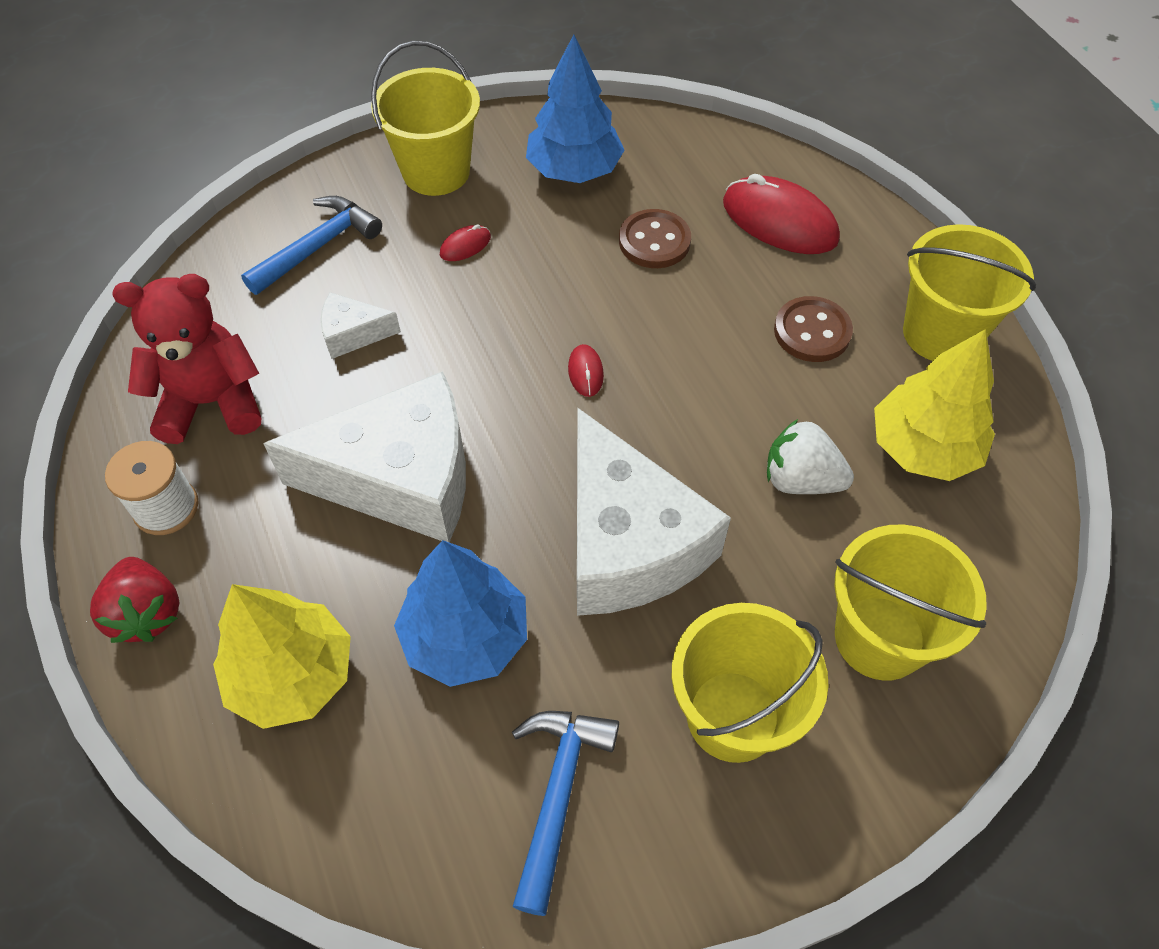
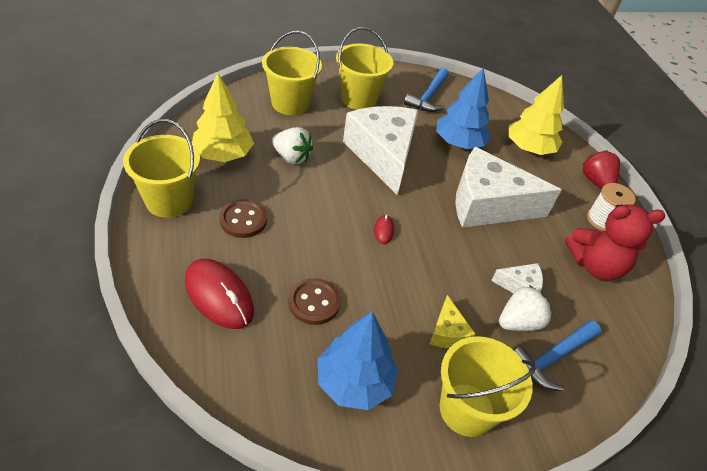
camera: 175 degrees left, 10 degrees down
red mouse [440,224,491,261] -> yellow cheese [429,295,475,348]
none -> white strawberry [499,285,552,331]

